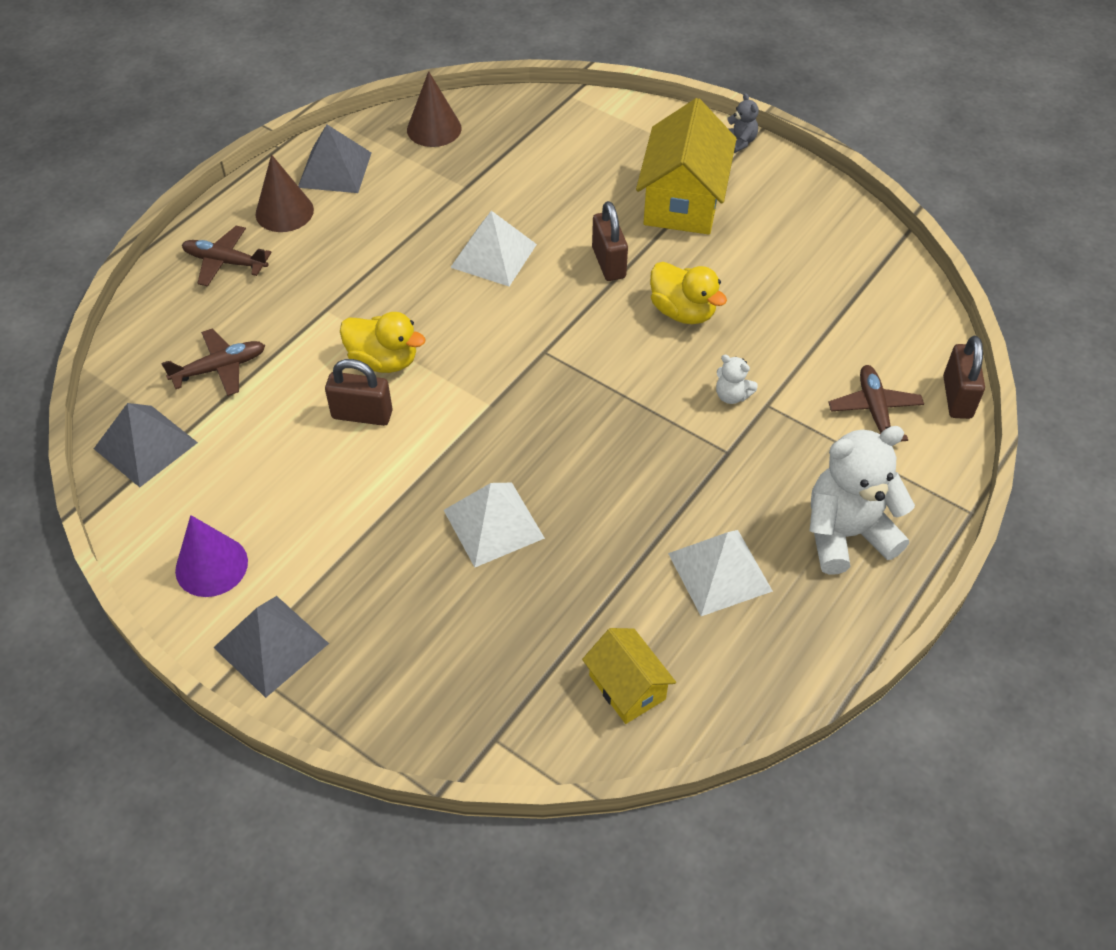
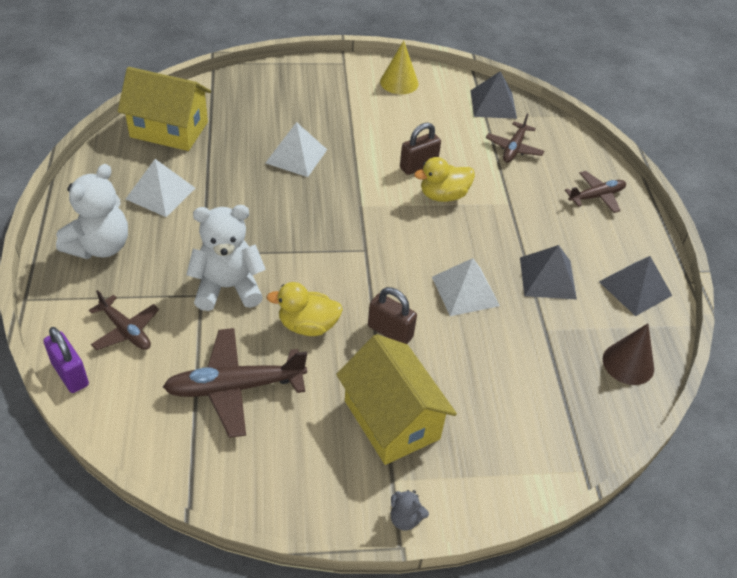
camera: 135 degrees right, 5 degrees down
purple cone [175,515,248,597] -> yellow cone [380,41,419,94]
grey pyramid [213,596,329,698] -> grey pyramid moved to [520,245,577,300]
brown cone [255,154,314,232] -> none
yellow house [582,628,676,724] -> yellow house [118,67,211,151], size x1.79
white teddy bear [716,355,758,404] -> white teddy bear [186,205,266,311], size x2.24
brown padlock [943,336,985,419] -> purple padlock [43,327,89,393]
none -> brown plane [163,328,307,438]

